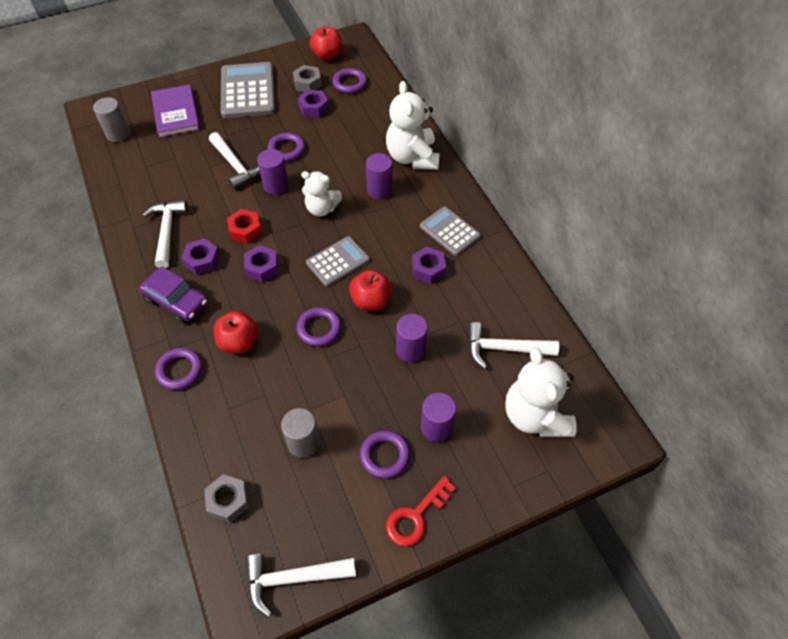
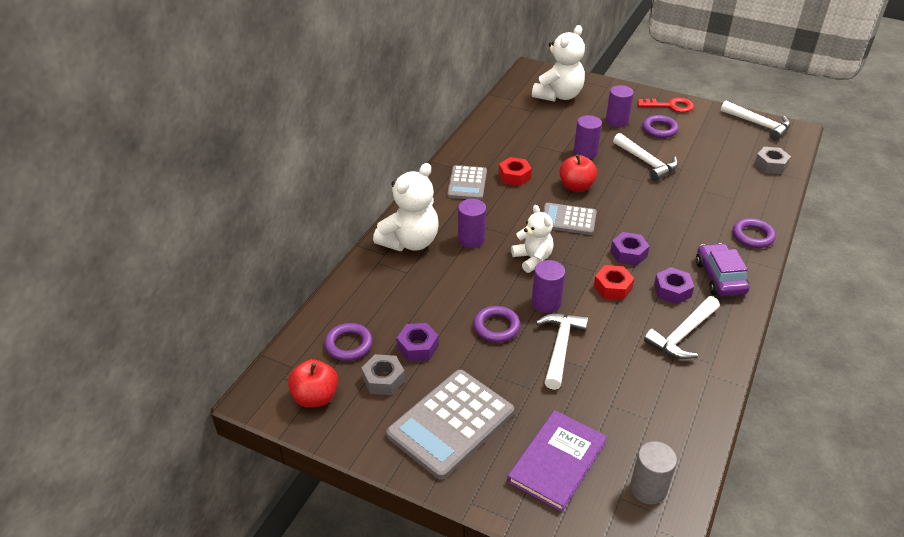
camera: 130 degrees left, 15 degrees down
red apple [214,311,258,353] -> none
grey cylinder [281,408,320,458] -> none
purple ring [296,307,341,346] -> none
purple nut [412,247,446,284] -> red nut [499,157,532,186]
white hammer [468,322,559,369] -> white hammer moved to [613,133,678,181]

